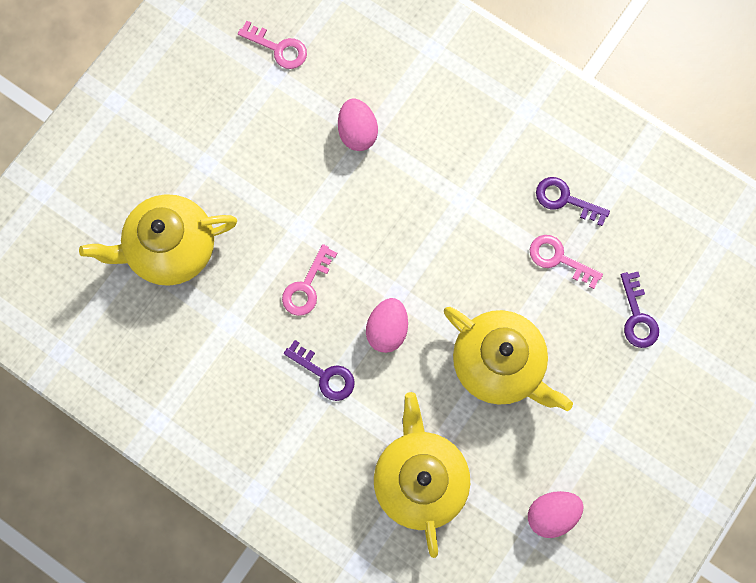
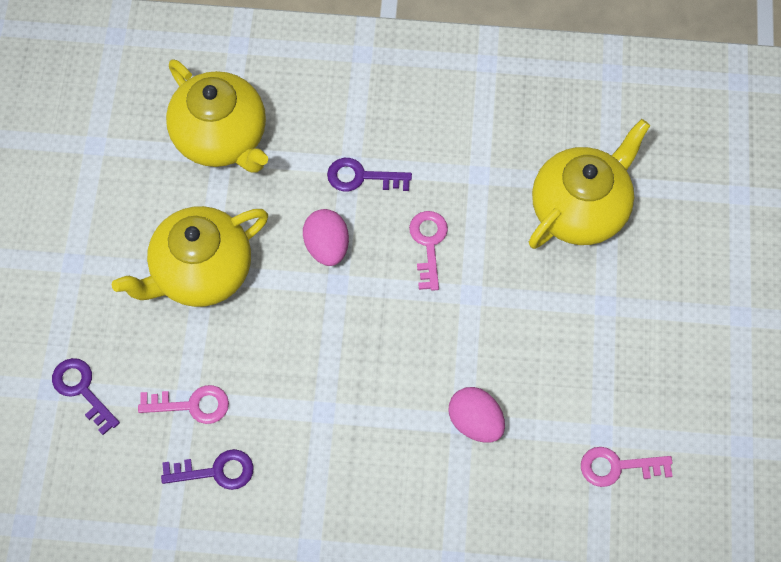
camera: 150 degrees right, 10 degrees down
yellow teapot [444,307,573,411] -> yellow teapot turned 45 degrees counterclockwise [112,206,268,307]
pink egg [528,491,584,538] -> none

